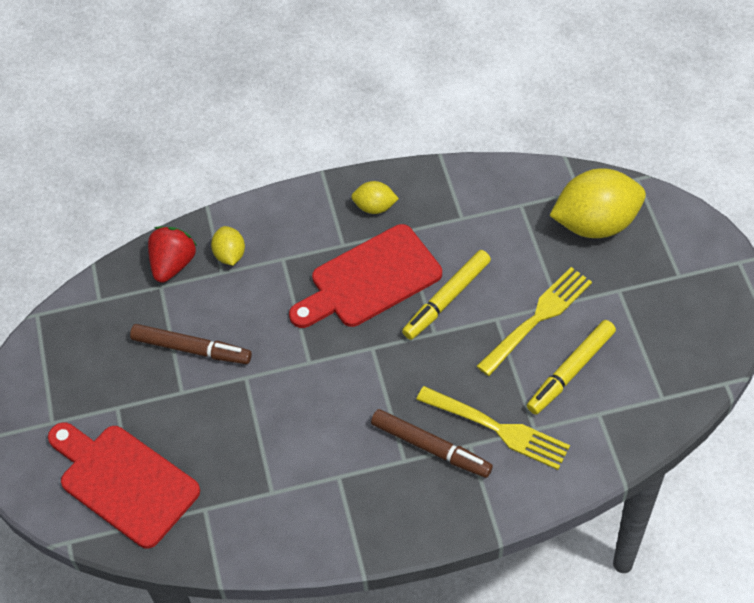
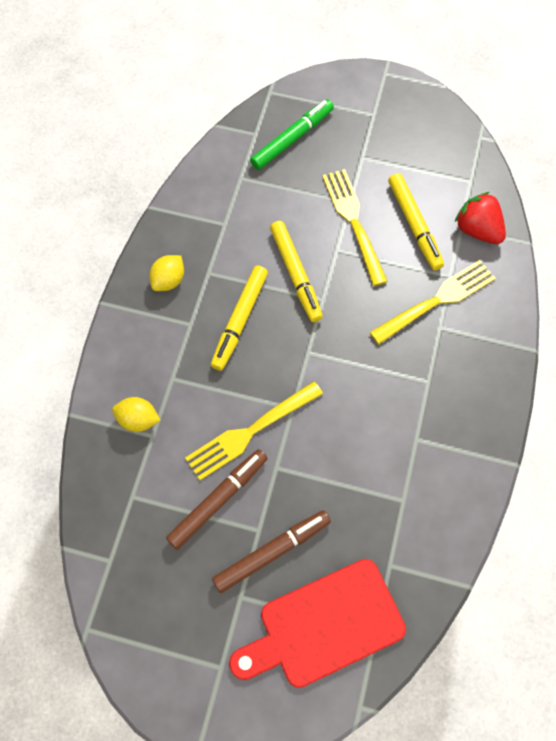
camera: 65 degrees left, 10 degrees up
red strawberry [148,226,197,282] -> red strawberry moved to [455,192,506,244]
red cutting board [289,224,442,328] -> yellow marker [211,266,268,371]
brown marker [371,409,493,478] -> brown marker moved to [212,510,331,593]
yellow lemon [549,168,646,238] -> green marker [250,99,334,170]
none -> yellow fork [185,381,323,480]

